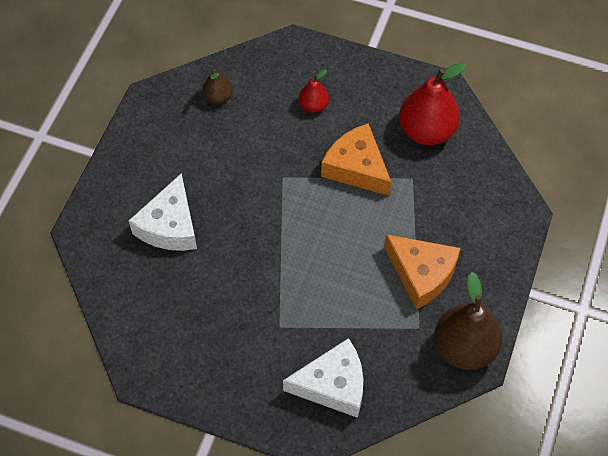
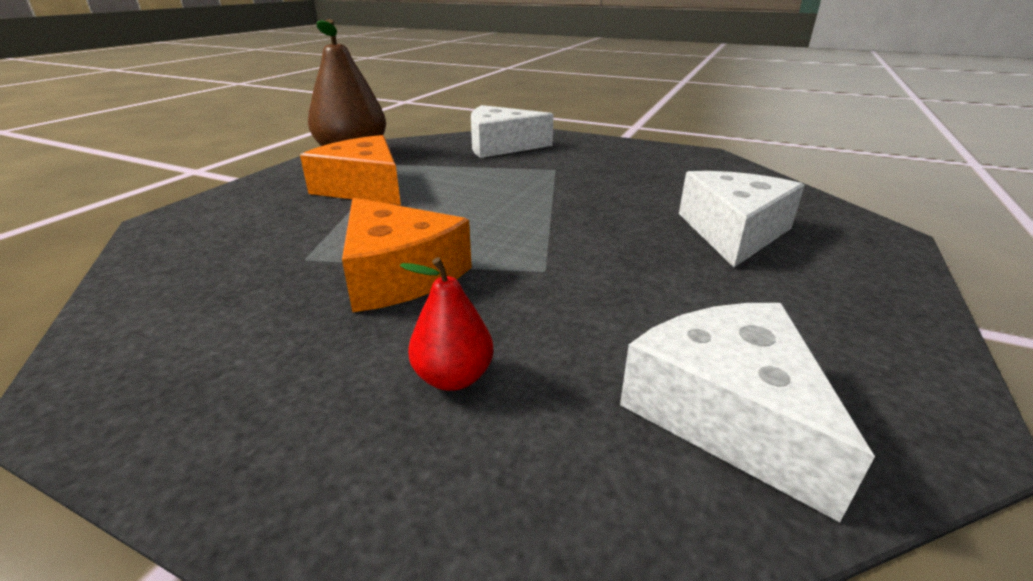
camera: 175 degrees left, 30 degrees down
brown pear [203,69,233,105] -> white cheese [620,303,875,522]
red pear [399,63,466,145] -> none

